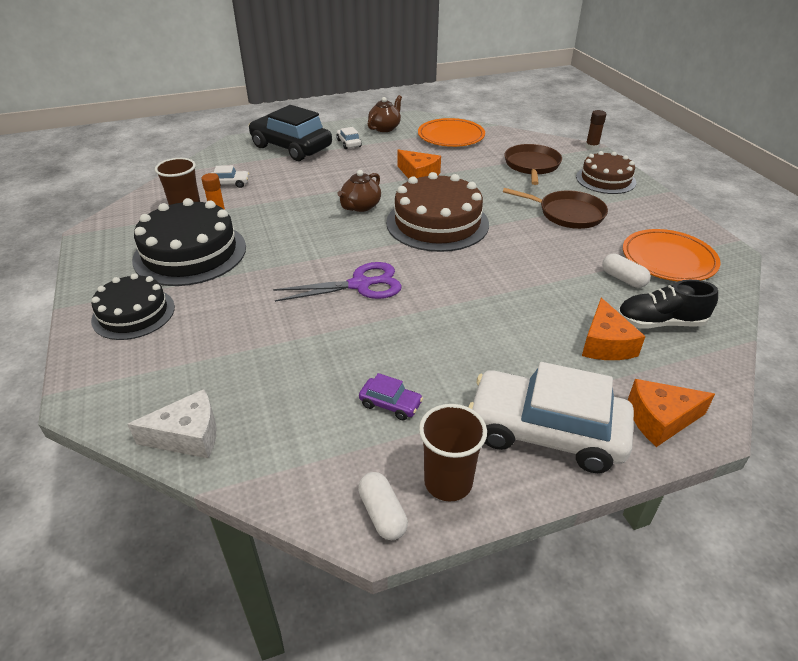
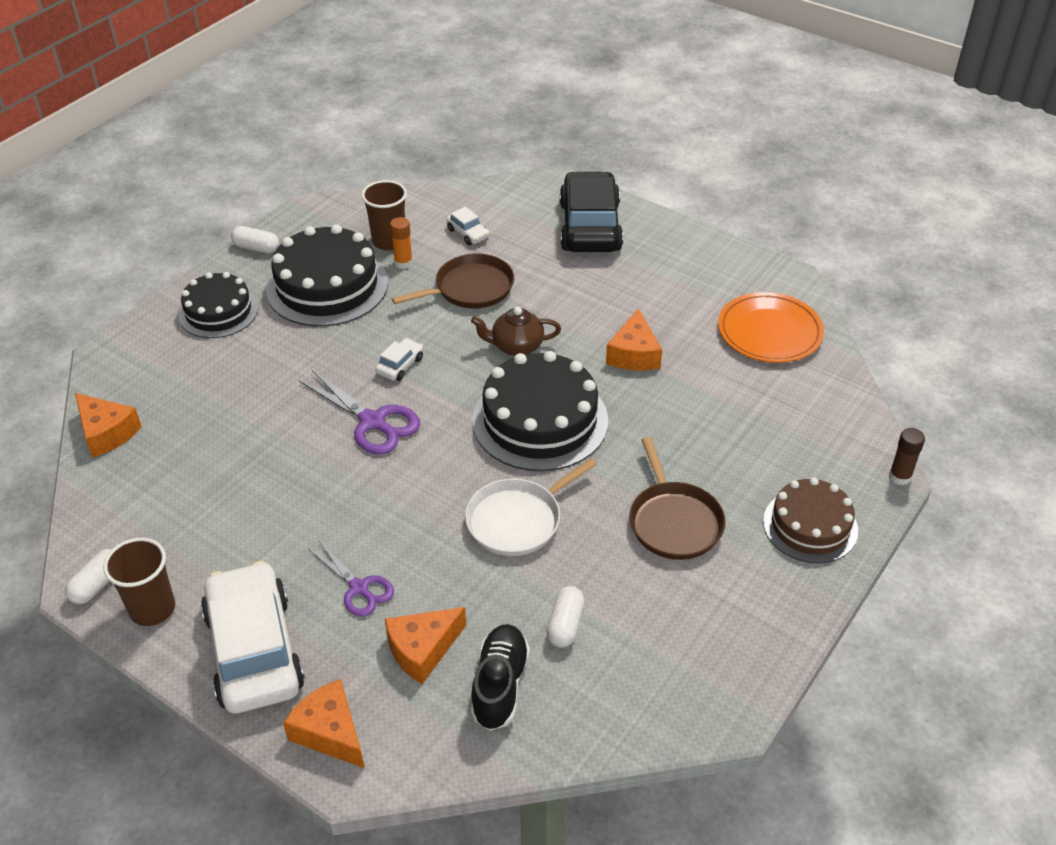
camera: 55 degrees right, 5 degrees up
white cheese [128,389,216,459] -> orange cheese [75,393,142,458]
white car [336,127,362,149] -> white car moved to [375,338,423,381]
purple car [359,373,423,420] -> none
brown teapot [368,95,402,132] -> none
brown cake [386,172,489,252] -> black cake [472,351,608,471]
brown pan [504,144,562,185] -> brown pan moved to [392,254,514,309]
black shoe [618,280,718,329] -> black shoe turned 45 degrees clockwise [471,624,530,731]
orange plate [623,229,721,281] -> none
none -> white capsule [231,226,279,254]
none -> purple scissors [309,541,394,617]
none -> white pan [465,458,597,556]

